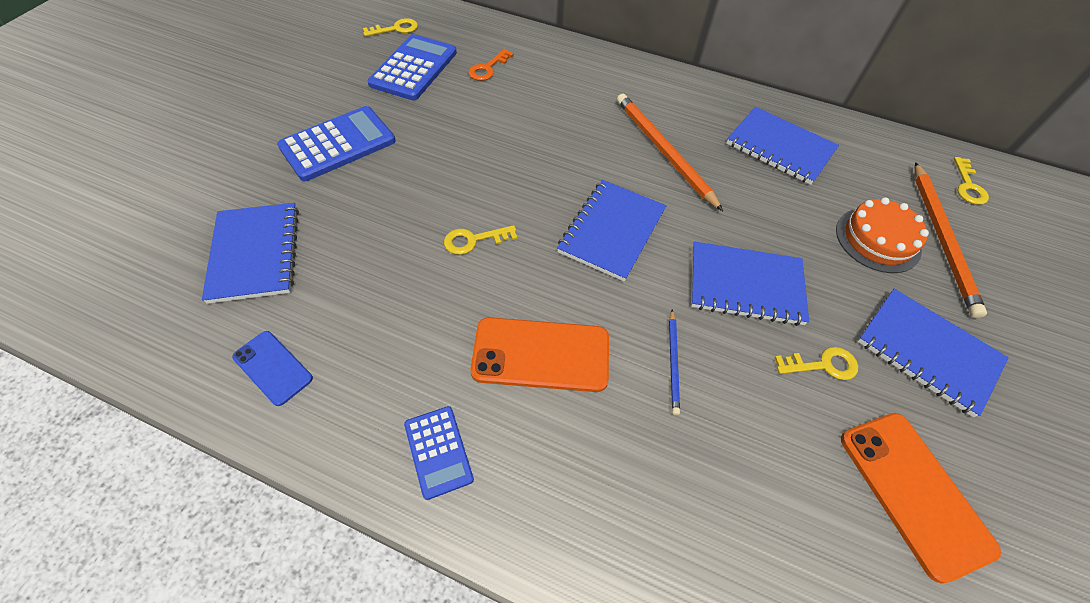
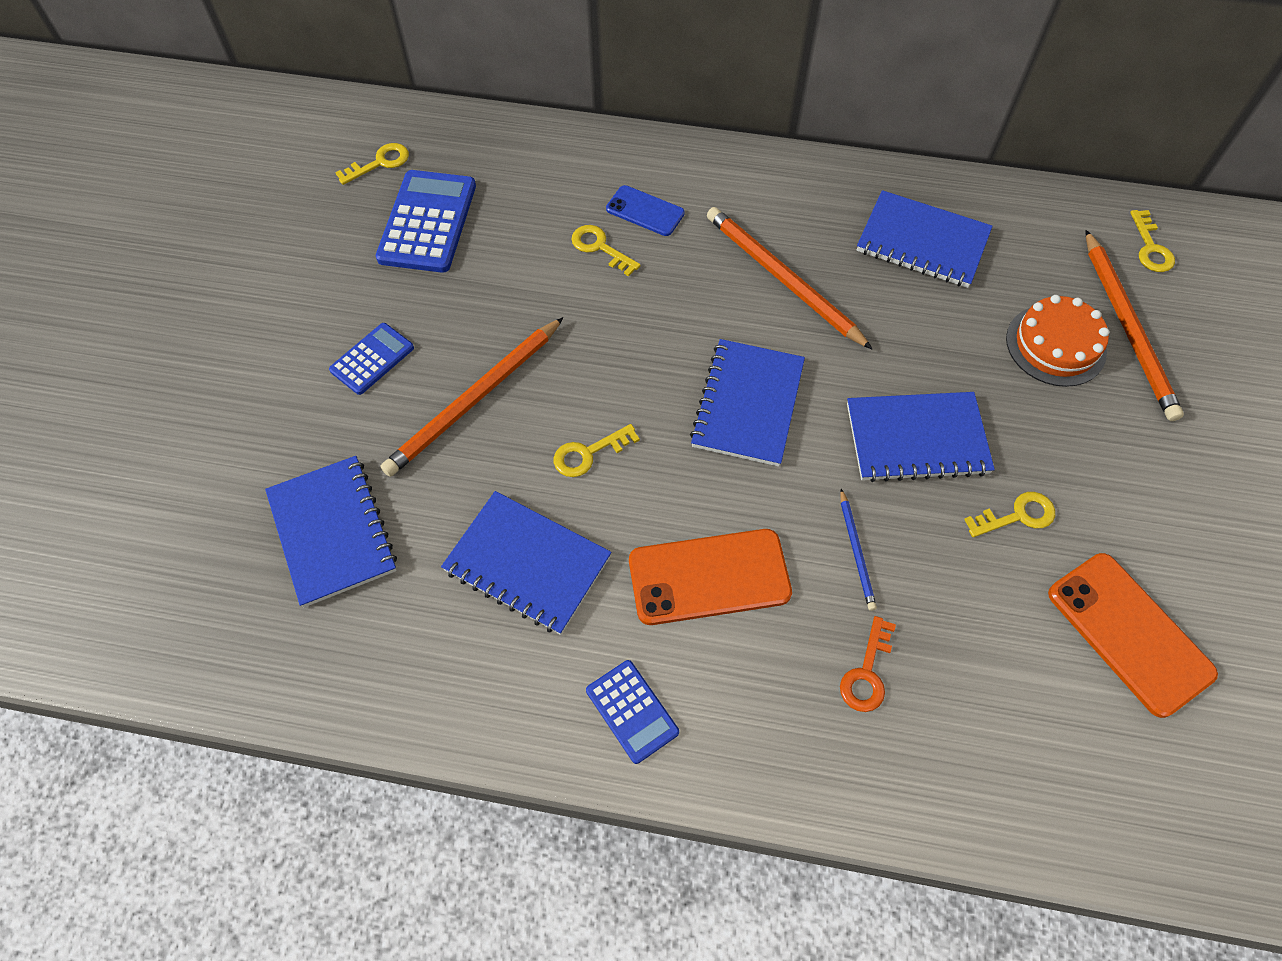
camera: 10 degrees left, 5 degrees up
blue phone [232,331,313,406] -> blue phone moved to [606,185,685,236]
blue calculator [277,106,396,181] -> blue calculator [329,323,414,395], size x0.58
orange key [468,49,514,81] -> orange key moved to [840,616,896,712]
blue notebook [857,289,1009,417] -> blue notebook moved to [441,491,612,635]
none -> orange pencil [380,317,564,477]
none -> yellow key [571,225,641,276]

